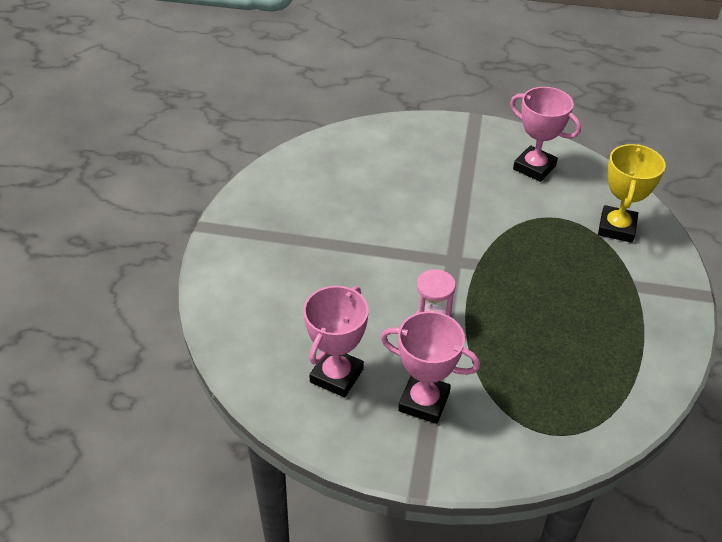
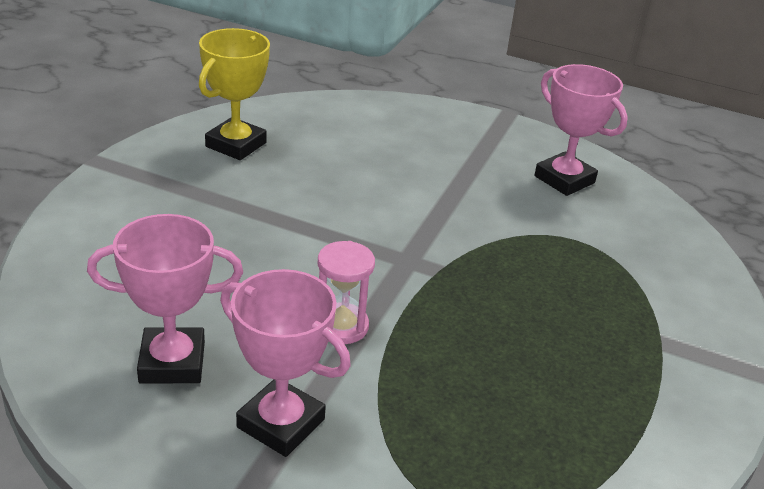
camera: 10 degrees right, 10 degrees down
pink trophy [303,286,369,397] -> pink trophy turned 45 degrees clockwise [87,214,243,384]
yellow trophy [598,144,666,243] -> yellow trophy moved to [199,28,270,160]

